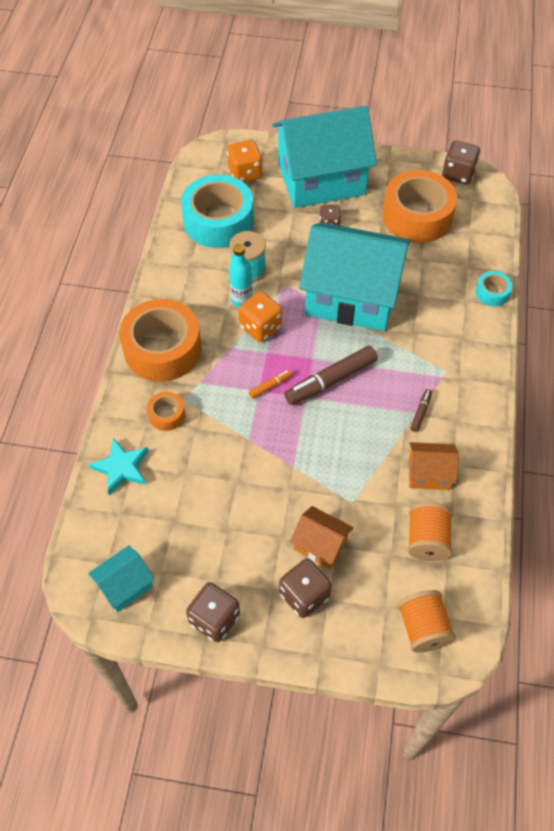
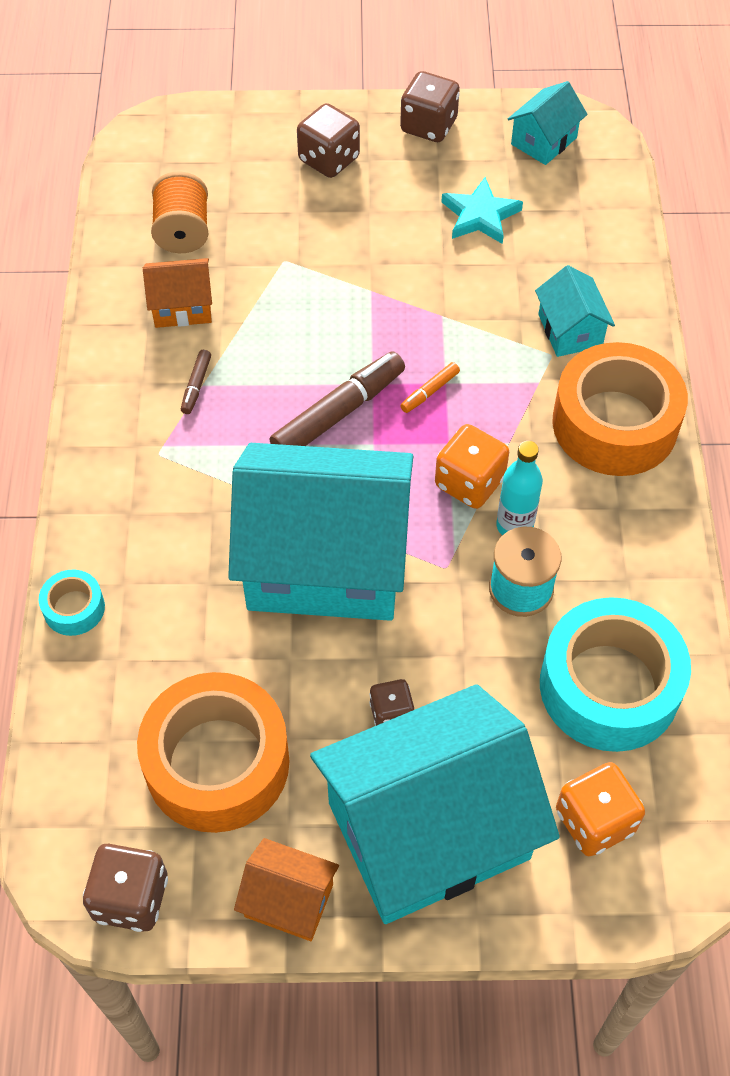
camera: 170 degrees right, 0 degrees up
turquoise star [89,438,149,495] -> turquoise star moved to [442,177,523,244]
orange tape [147,392,185,431] -> turquoise house [535,265,615,357]
orange house [290,506,353,569] -> orange house moved to [234,838,339,941]
orange spool [398,590,456,653] -> none

